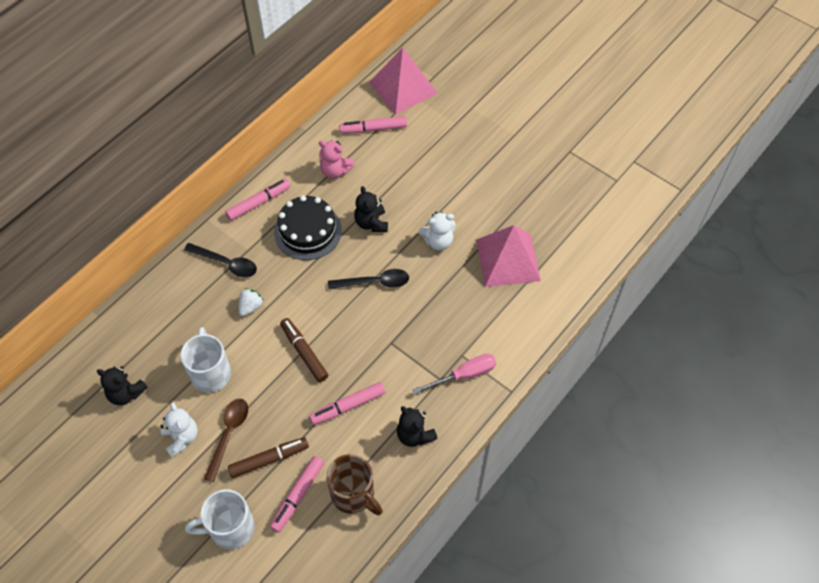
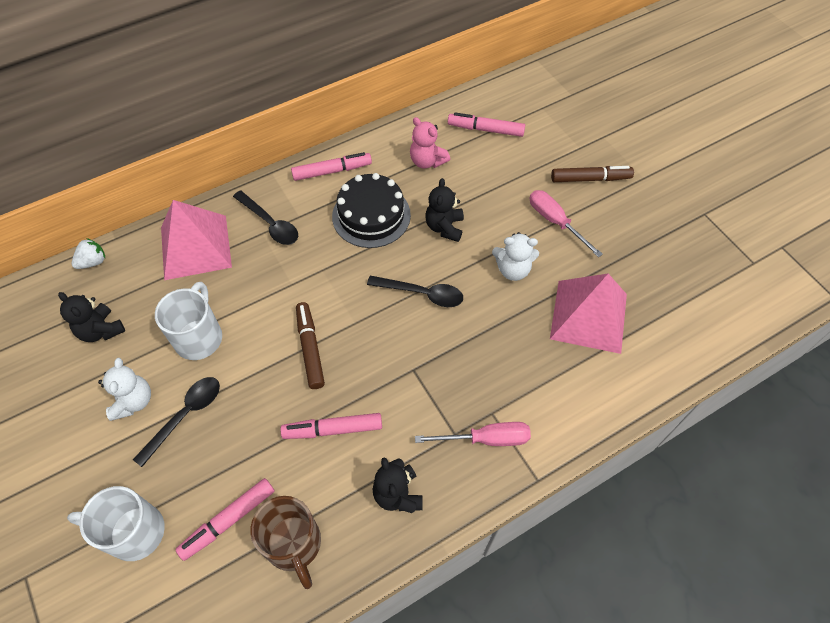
camera: 20 degrees right, 0 degrees up
brown spoon [204,399,248,482] -> black spoon [133,377,220,467]
brown marker [228,437,309,478] -> brown marker moved to [551,166,634,182]
white strawberry [239,288,264,316] -> white strawberry moved to [72,238,105,269]
pink pyramid [369,48,438,115] -> pink pyramid moved to [161,200,232,280]
none -> pink screwdriver [530,190,603,257]

